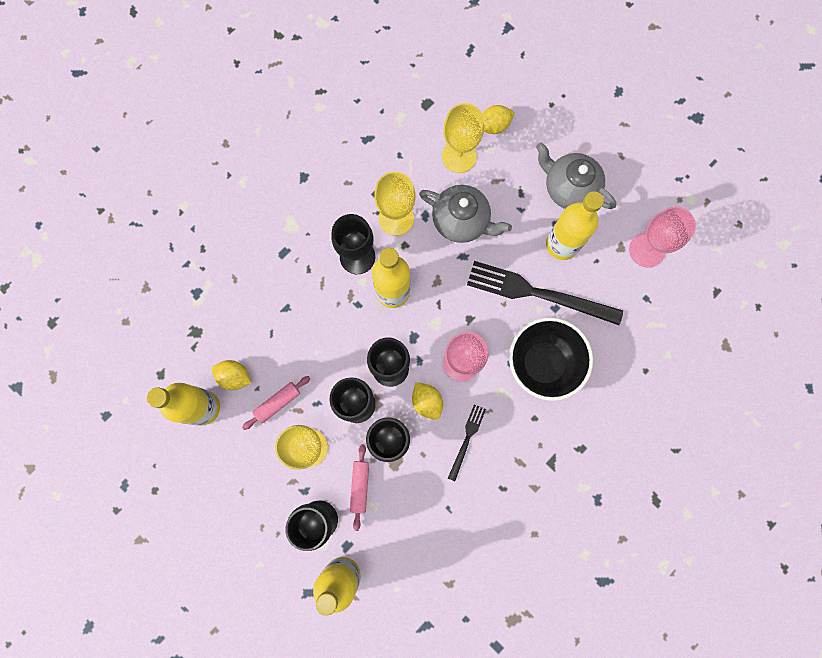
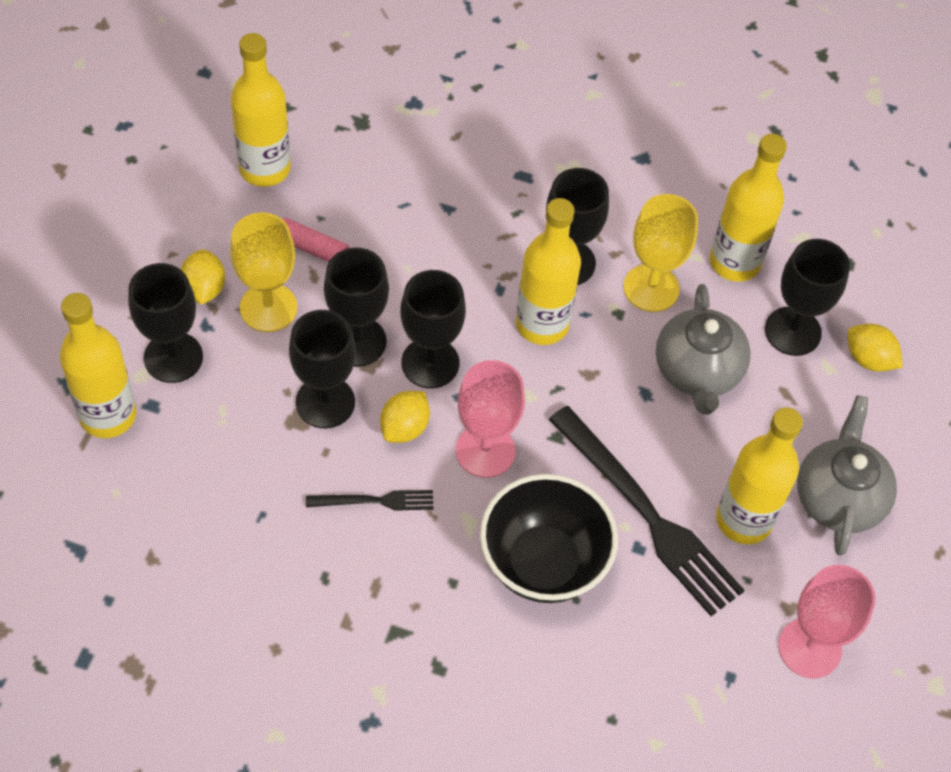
camera: 60 degrees right, 20 degrees down
yellow lemon [212,360,251,390] -> yellow lemon moved to [181,249,225,305]
pink rolling pin [350,444,369,531] -> none
yellow goblet [442,103,484,173] -> black goblet [765,239,850,356]
black fork [467,261,623,325] -> black fork turned 150 degrees clockwise [549,406,745,616]
none -> yellow bottle [710,134,787,282]

